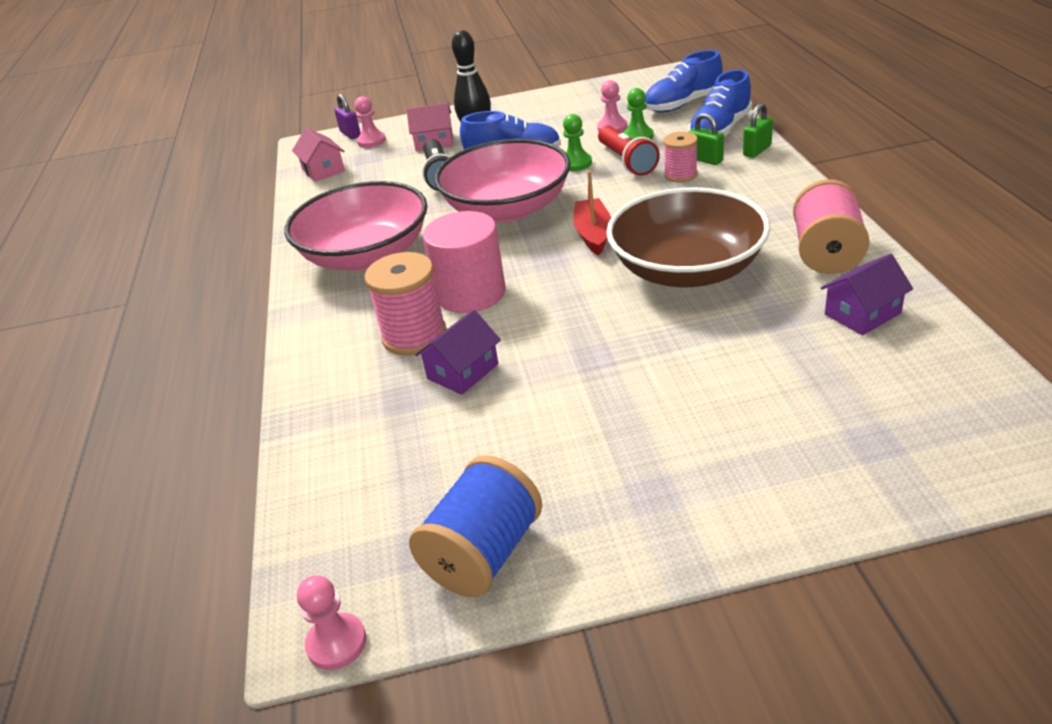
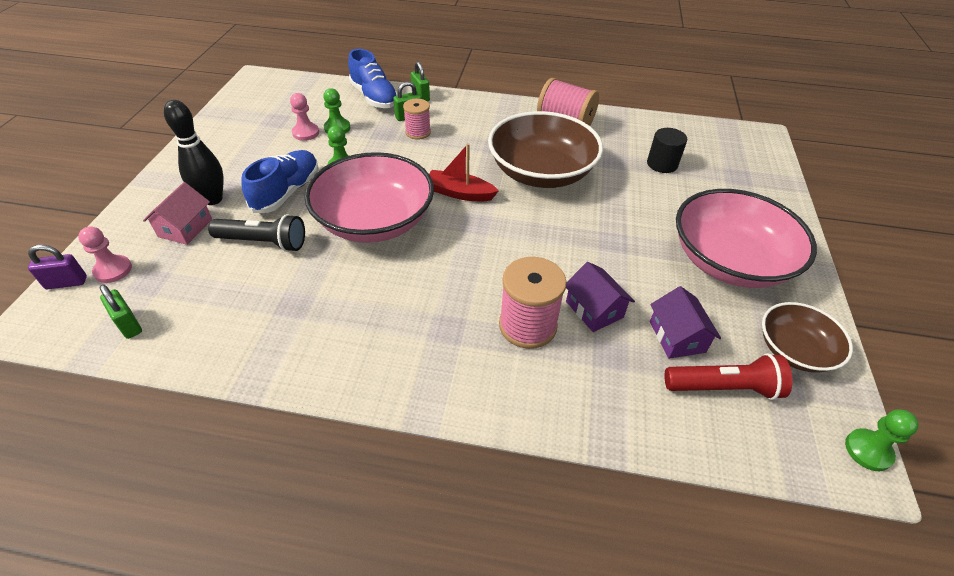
camera: 75 degrees left, 10 degrees up
pink bowl [284,181,428,270] -> pink bowl moved to [676,189,817,288]
pink house [292,128,345,182] -> green padlock [100,284,142,339]
pink pawn [297,576,366,670] -> green pawn [845,409,919,471]
blue spool [409,455,542,597] -> brown bowl [762,302,853,373]
pink cylinder [423,211,506,313] -> none
red flashlight [598,125,660,176] -> red flashlight moved to [664,353,792,400]
blue shoe [645,50,723,113] -> none
purple house [821,254,913,336] -> purple house moved to [650,286,721,359]
none -> black cylinder [647,128,687,173]

